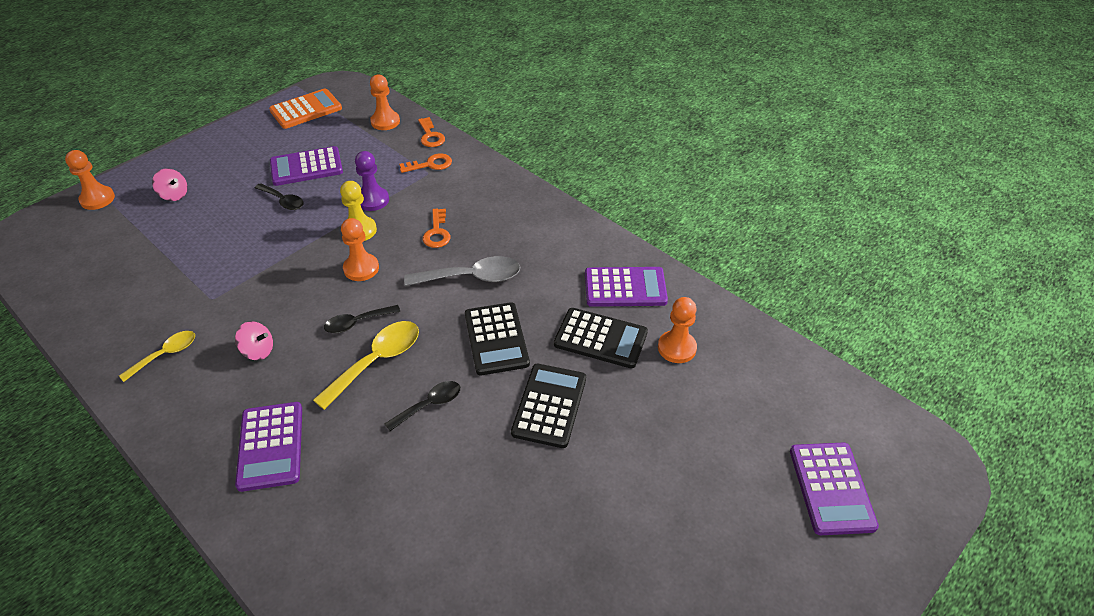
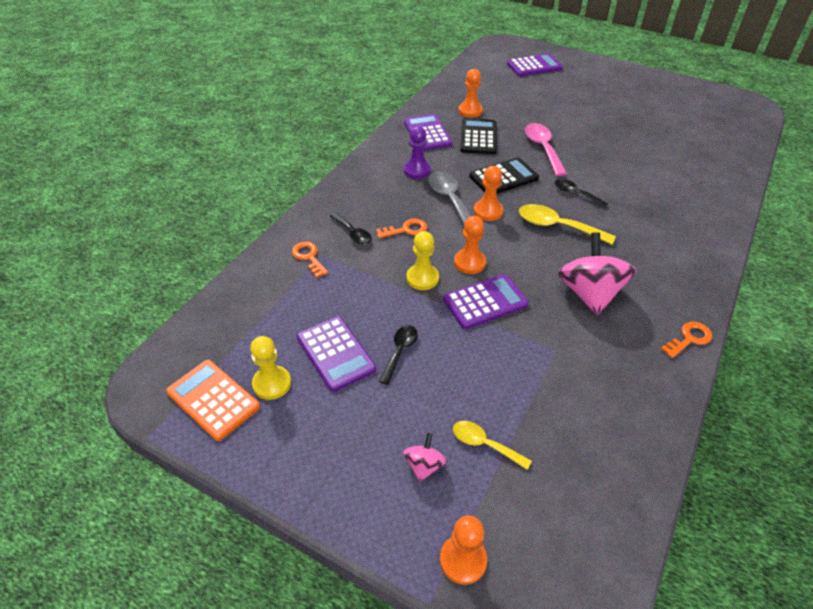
camera: 105 degrees left, 0 degrees up
yellow spoon [119,331,195,382] -> yellow spoon moved to [453,421,532,470]
pink spinning top [235,321,273,360] -> pink spinning top [558,232,636,316], size x2.10
purple calculator [235,402,302,492] -> purple calculator moved to [443,274,529,329]
black spoon [324,305,400,333] -> black spoon moved to [330,212,372,245]
purple pawn [355,151,389,211] -> purple pawn moved to [404,126,431,179]
orange pawn [370,74,400,130] -> orange pawn moved to [474,166,503,221]
orange key [418,117,445,147] -> orange key moved to [661,322,712,358]
black calculator [511,364,586,448] -> pink spoon [525,123,567,176]
none -> yellow pawn [250,336,291,400]

